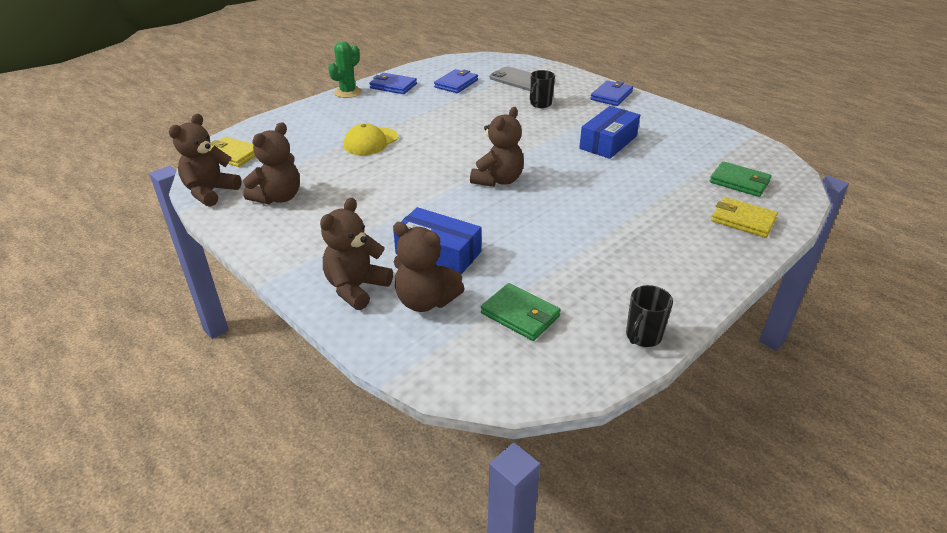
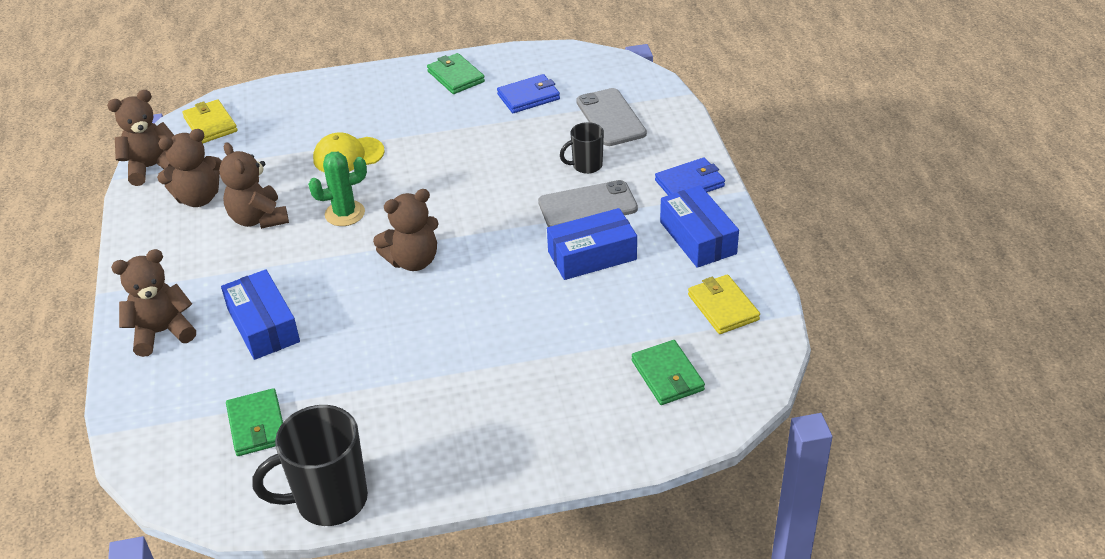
camera: 35 degrees right, 5 degrees up
green cactus [328,41,362,98] -> green cactus moved to [308,152,367,226]
blue wallet [369,73,417,94] -> green wallet [427,53,485,94]
brown teddy bear [393,222,465,312] -> brown teddy bear moved to [219,142,289,229]
black mug [626,285,673,347] -> black mug [252,405,368,526], size x1.85
yellow wallet [711,197,778,238] -> yellow wallet moved to [688,274,760,334]
none -> grey phone [538,180,638,227]
none -> blue box [660,185,739,268]

